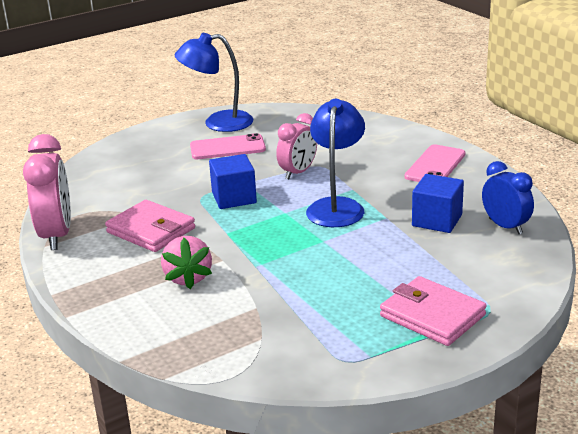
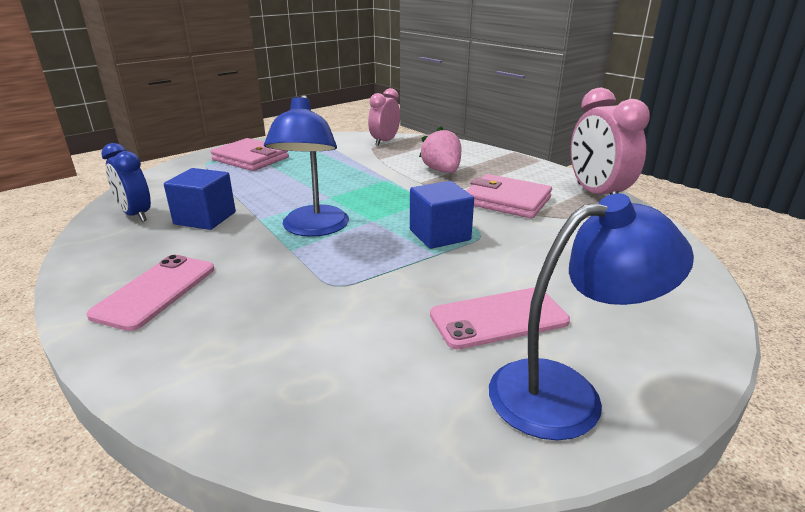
camera: 170 degrees right, 0 degrees up
pink clock [276,113,317,179] -> pink clock moved to [368,88,400,146]

